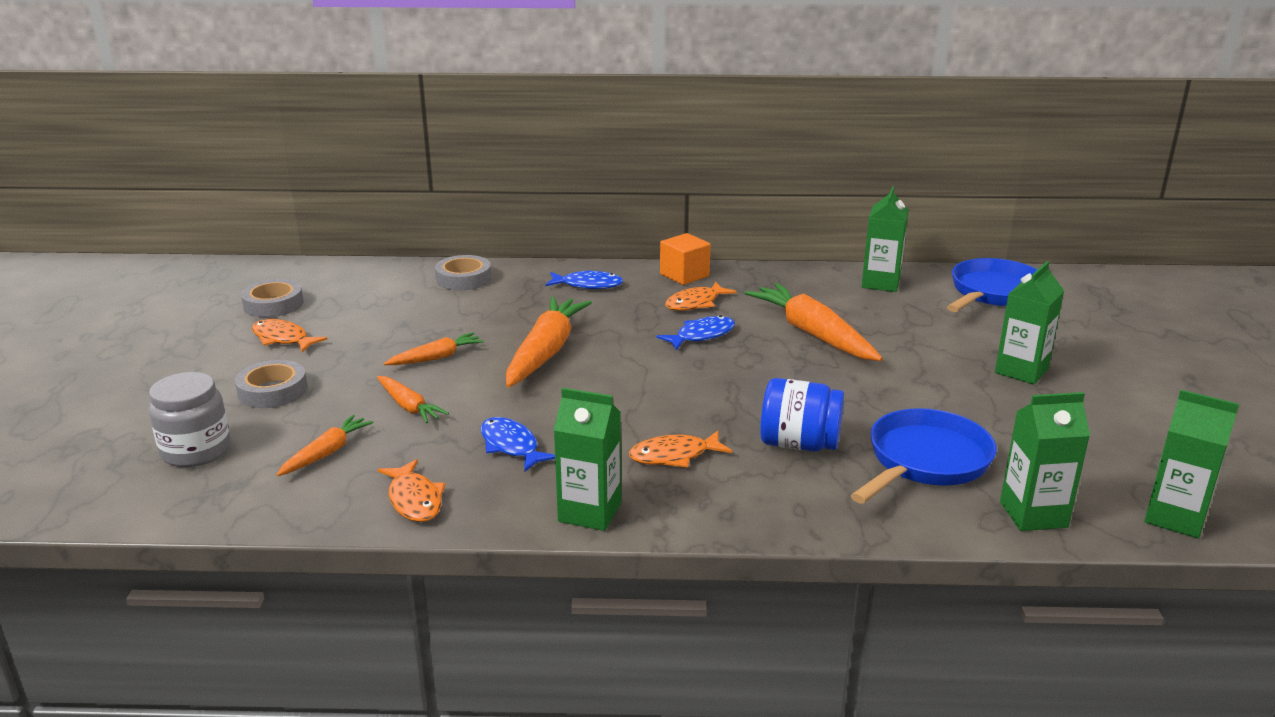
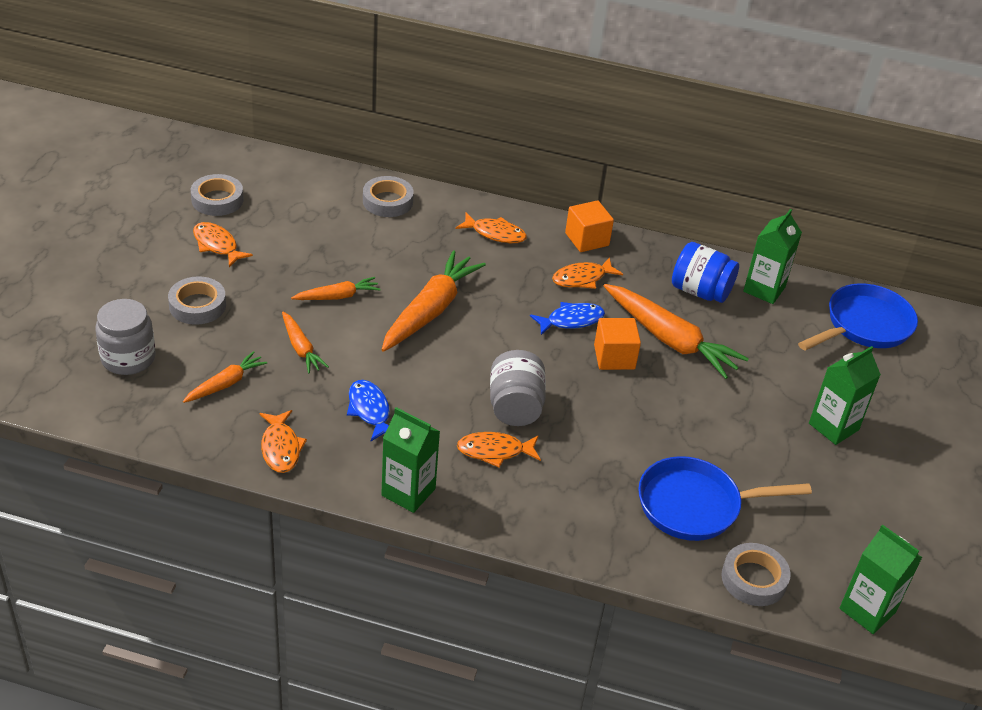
camera: 10 degrees right, 15 degrees up
blue fish [545,270,623,289] -> orange fish [456,213,527,243]
orange carrot [744,283,883,361] -> orange carrot turned 150 degrees clockwise [603,284,749,379]
blue jar [760,378,844,452] -> blue jar moved to [672,242,739,303]
blue pan [851,408,997,504] -> blue pan turned 150 degrees counterclockwise [638,456,812,541]
green carton [1000,392,1090,531] -> grey tape [721,543,791,606]
none -> grey jar [490,350,546,426]
none -> orange cube [594,318,641,370]

